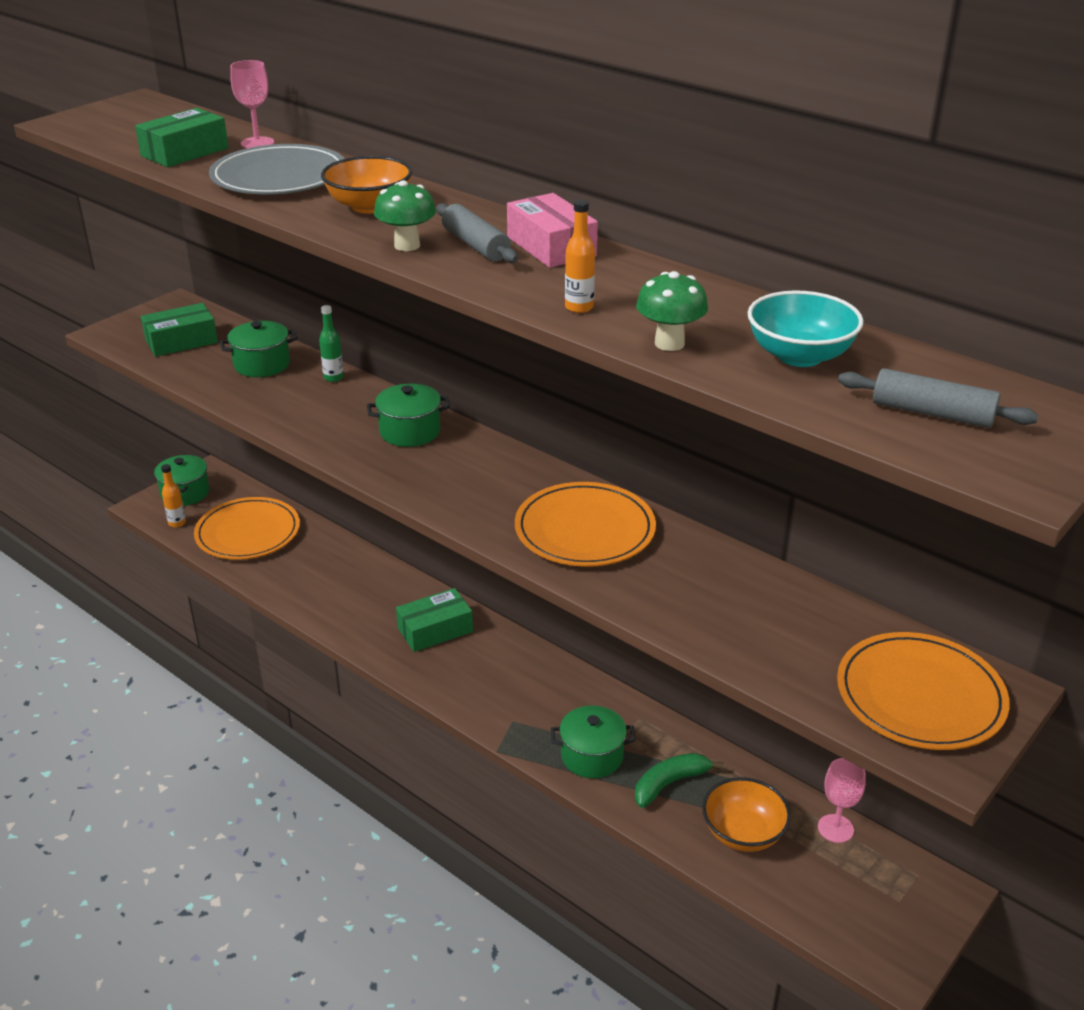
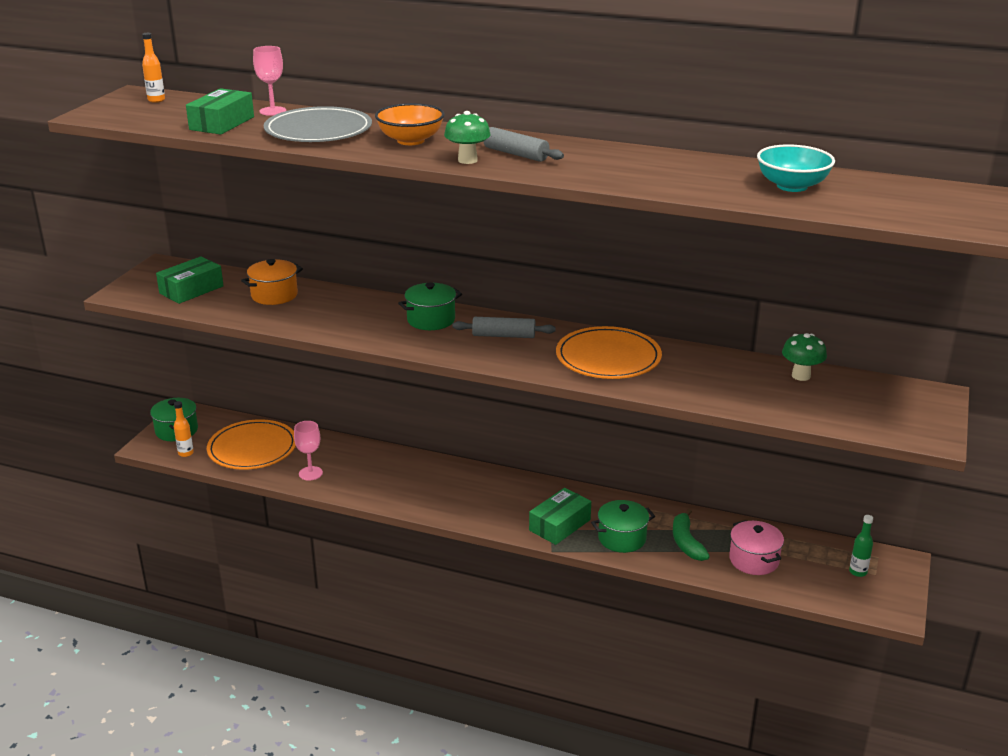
camera: 20 degrees left, 5 degrees down
green pot [220,321,297,377] -> orange pot [241,259,303,305]
green bottle [319,305,344,382] -> green bottle moved to [849,515,873,577]
green box [396,588,473,652] -> green box moved to [529,488,591,545]
pink box [507,193,598,268] -> none
orange bottle [565,200,595,313] -> orange bottle moved to [142,33,165,103]
green banana [635,753,724,808] -> green banana turned 45 degrees counterclockwise [673,509,710,561]
green mushroom [636,271,708,351] -> green mushroom moved to [782,333,827,381]
orange bowl [702,777,791,852] -> pink pot [729,520,784,575]
pink goblet [818,758,866,843] -> pink goblet moved to [294,421,323,481]
orange plate [837,632,1010,750] -> none
grey rolling pin [838,368,1039,428] -> grey rolling pin moved to [452,317,556,338]

